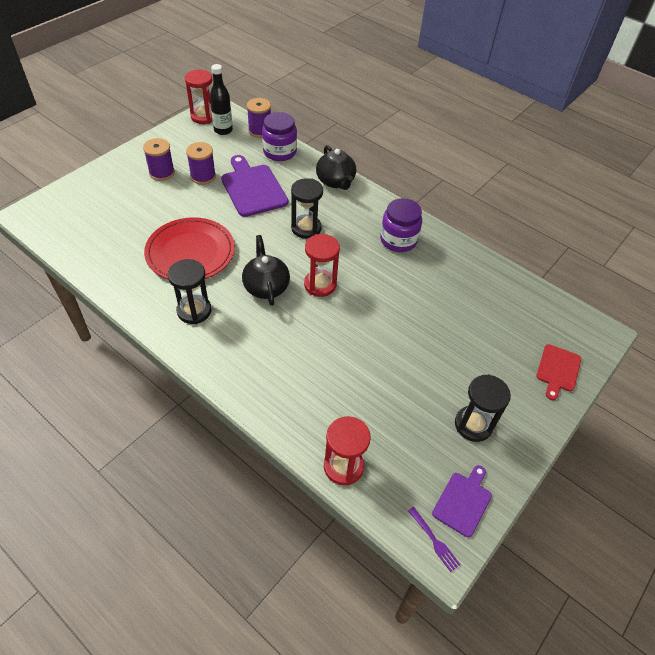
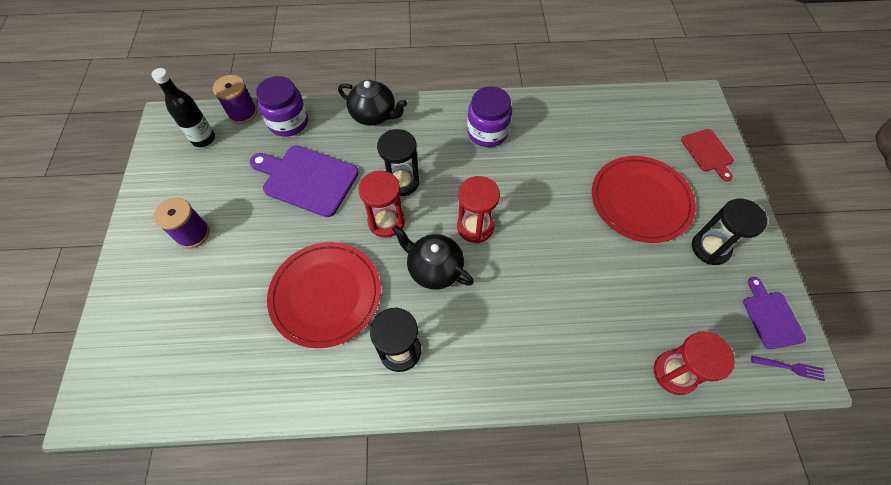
camera: 40 degrees left, 10 degrees up
red hourglass [185,69,213,124] -> red hourglass moved to [358,171,405,238]
purple spool [186,142,216,185] -> none
none -> red plate [592,156,696,243]

